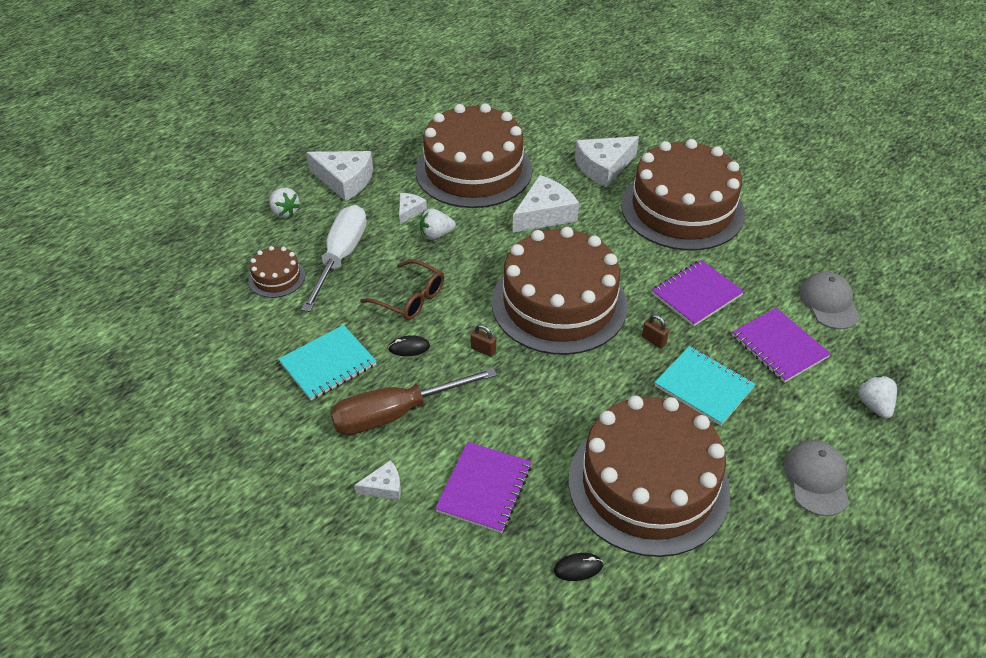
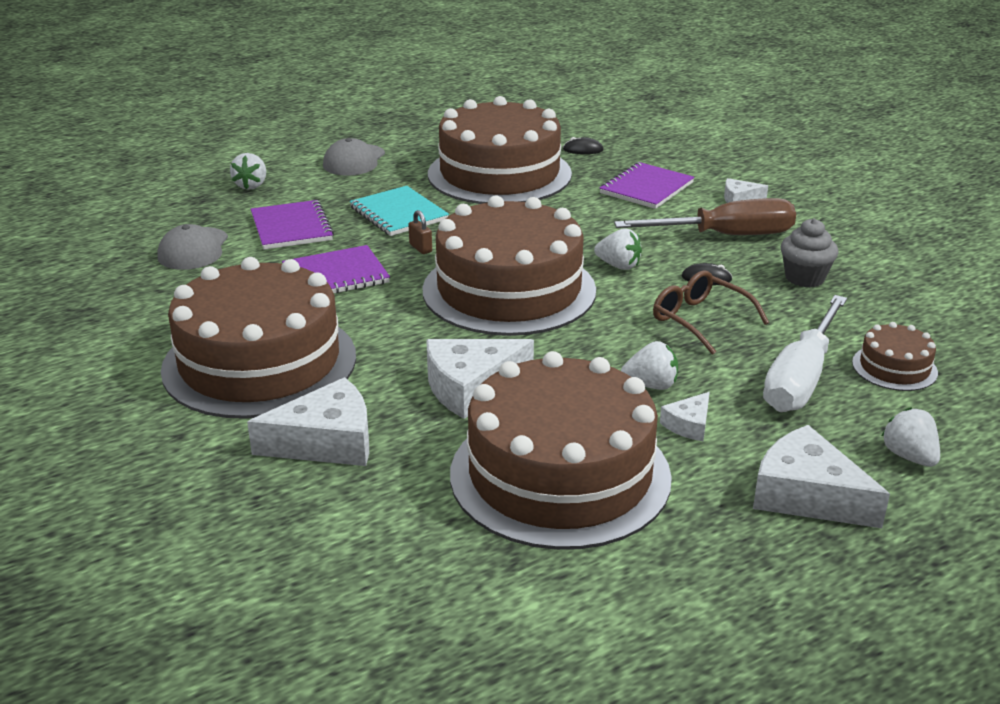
camera: 165 degrees left, 15 degrees down
turquoise notebook [278,325,377,400] -> grey cupcake [781,218,838,287]
brown padlock [471,324,496,357] -> white strawberry [594,228,642,270]

